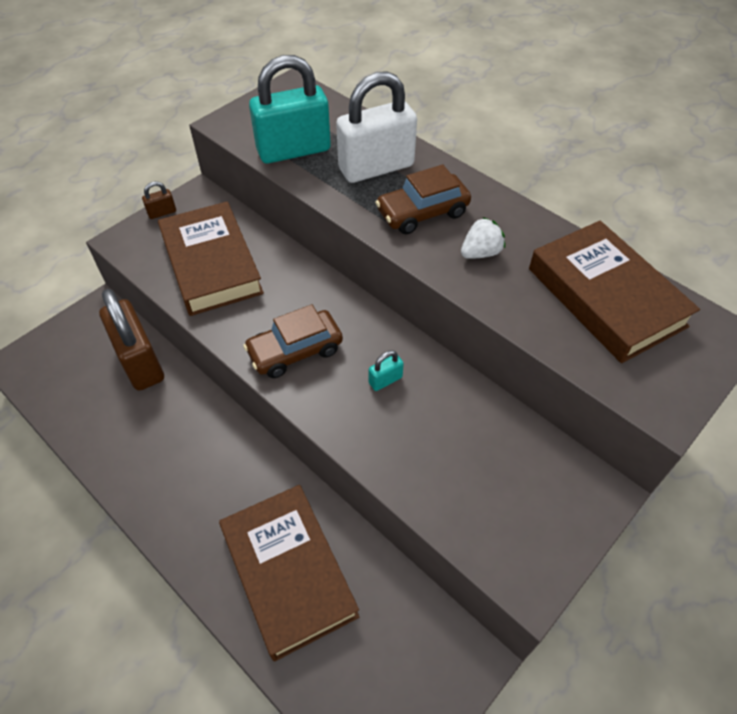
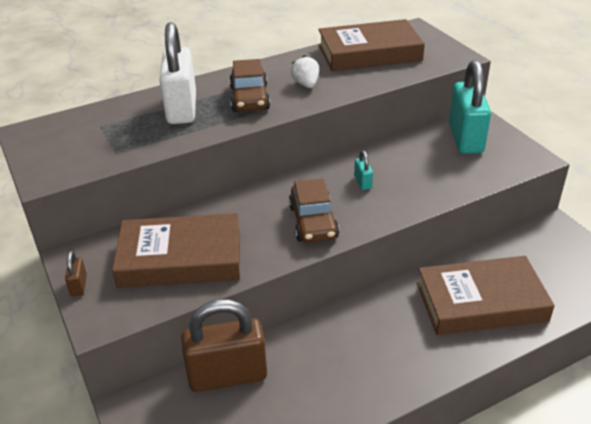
camera: 70 degrees left, 15 degrees down
turquoise padlock [249,55,331,163] -> turquoise padlock moved to [449,60,491,154]

